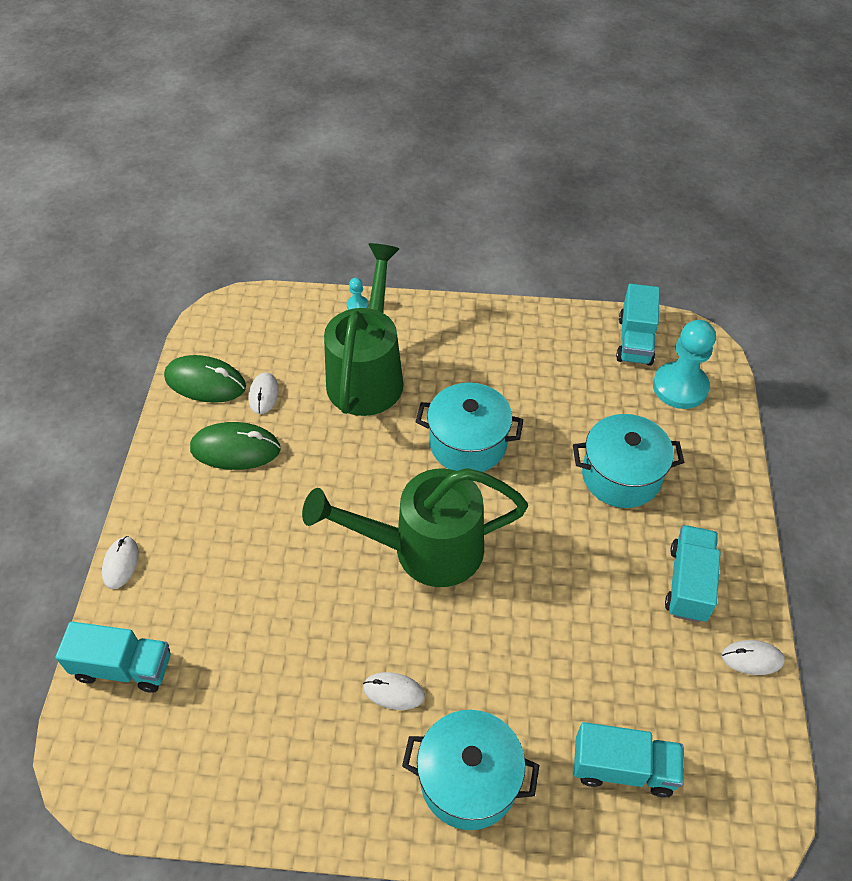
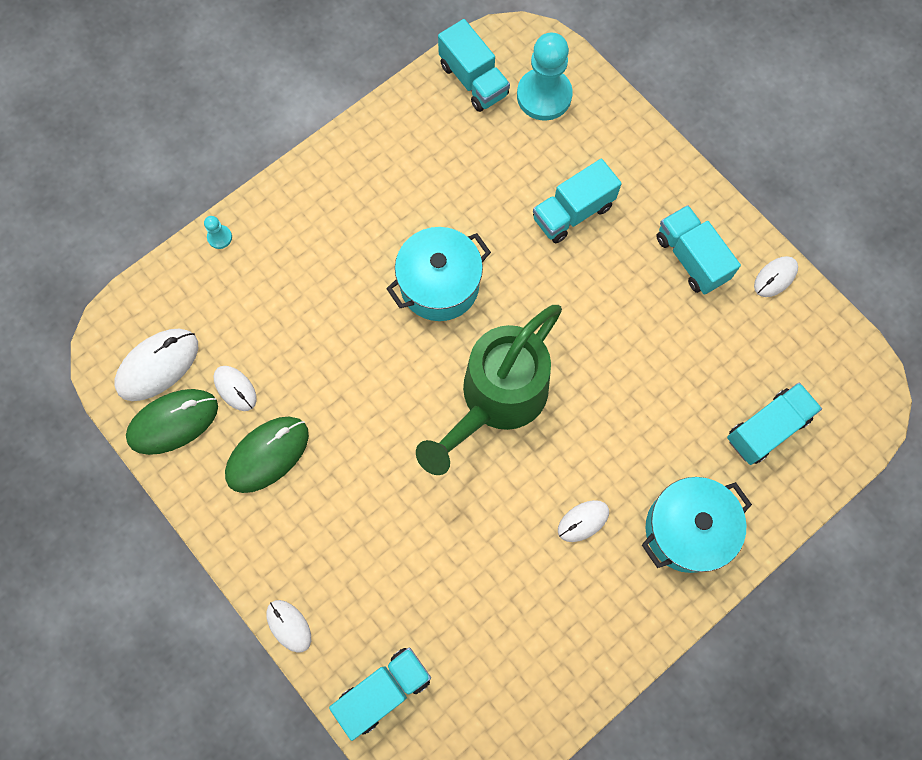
camera: 45 degrees left, 20 degrees up
green watering can [324,243,404,416] -> none
turquoise pot [573,414,684,508] -> turquoise truck [533,159,622,243]
none -> white mouse [115,329,198,401]

